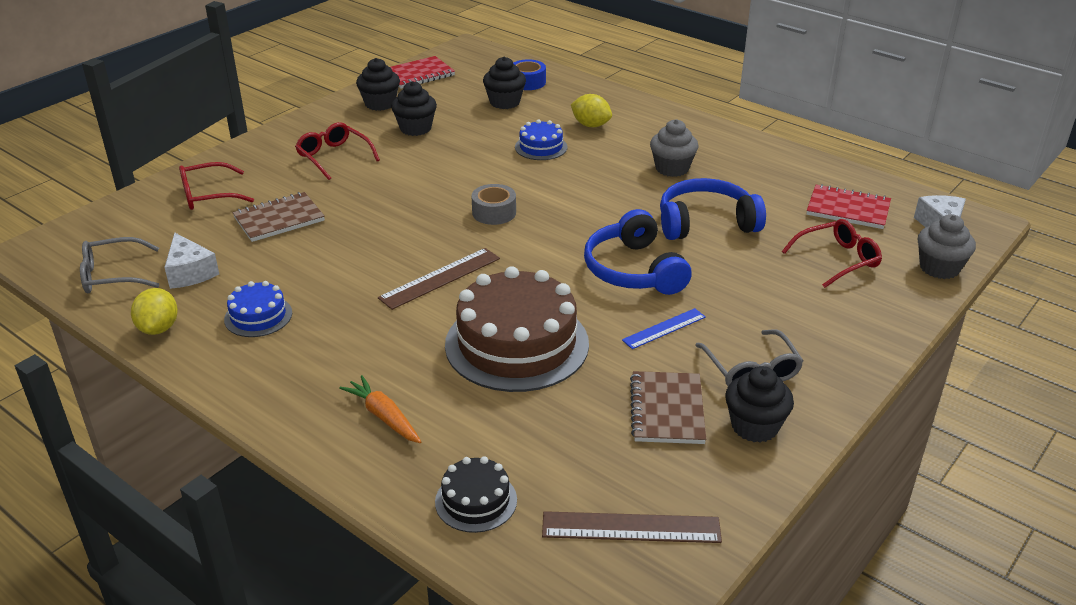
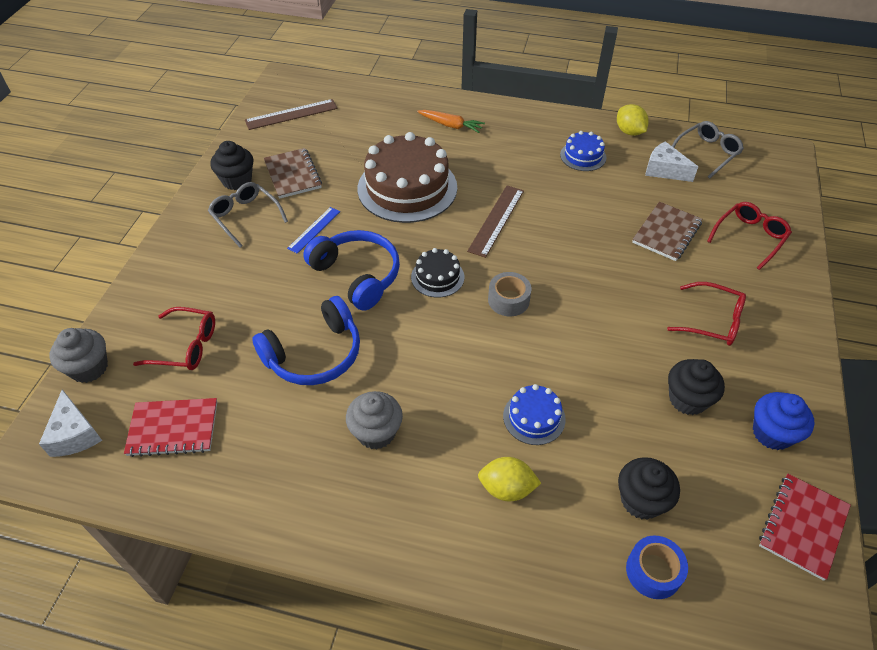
camera: 155 degrees right, 15 degrees up
black cupcake [356,58,400,111] -> blue cupcake [753,392,814,450]
black cake [435,456,517,533] -> black cake moved to [411,248,464,298]
red glasses [782,219,882,288] -> red glasses turned 120 degrees counterclockwise [133,307,215,370]

